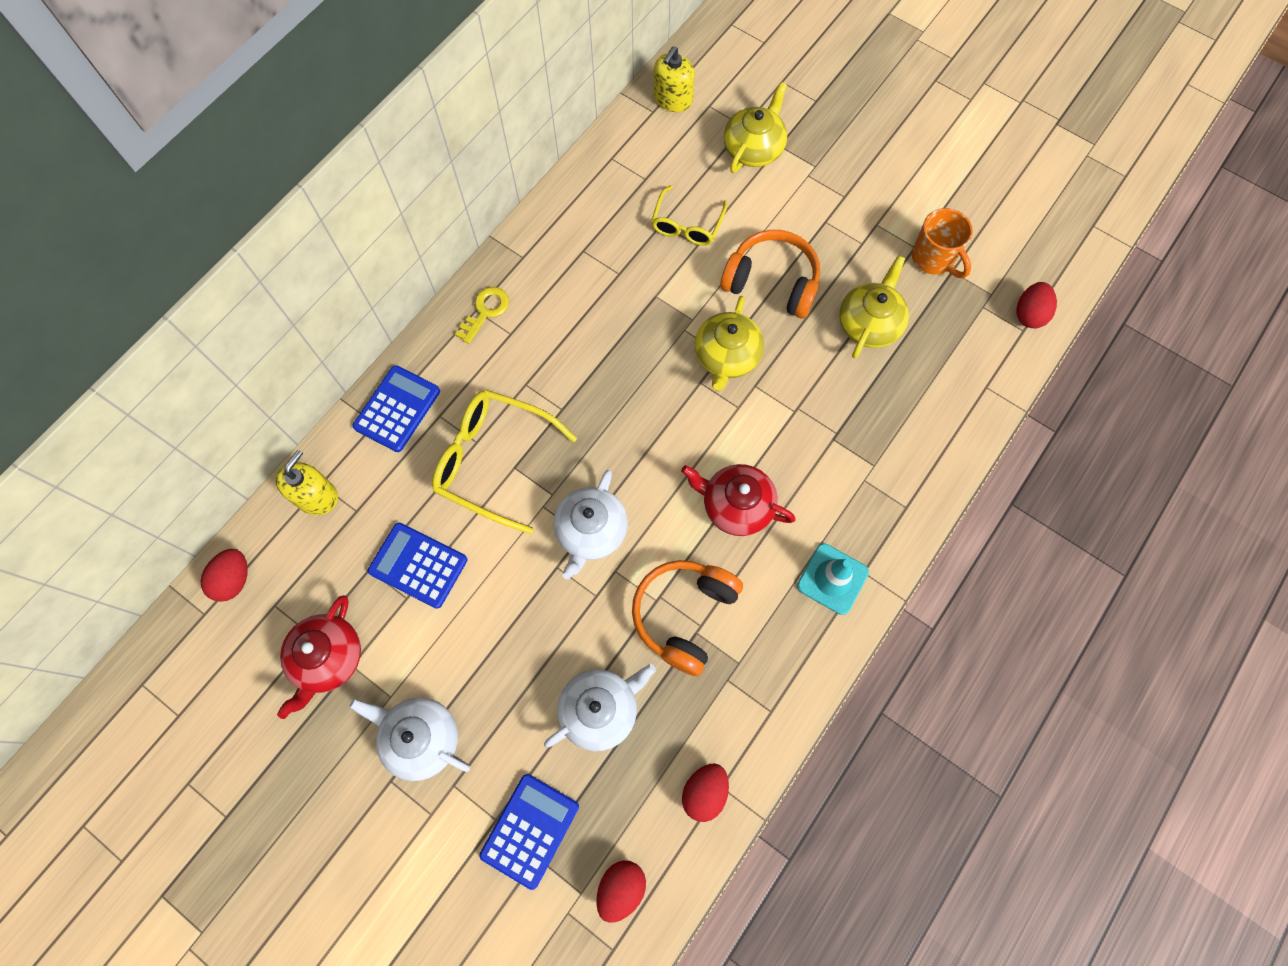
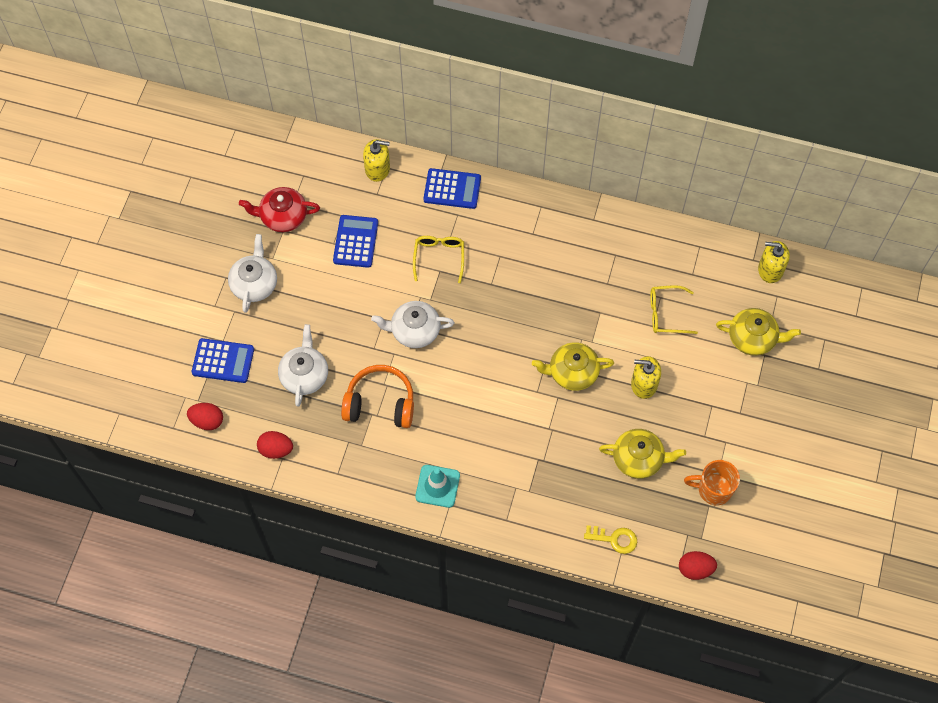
camera: 70 degrees right, 5 degrees down
red egg [201,549,248,602] -> none
yellow glasses [432,390,577,534] -> yellow glasses [413,236,464,283], size x0.61
yellow key [455,287,509,344] -> yellow key moved to [584,525,637,554]
white teapot [544,664,656,751] -> white teapot turned 120 degrees counterclockwise [278,324,328,407]
red teapot [681,464,796,536] -> none
orange headphones [720,230,820,319] -> yellow soap dispenser [631,356,661,399]
orange mug [912,208,973,278] -> orange mug turned 60 degrees clockwise [684,460,740,505]

